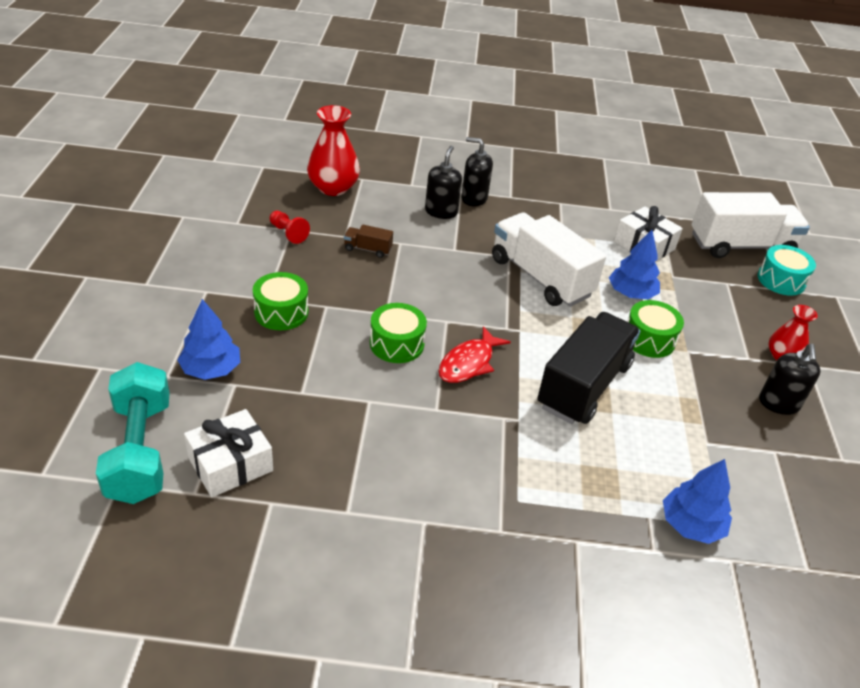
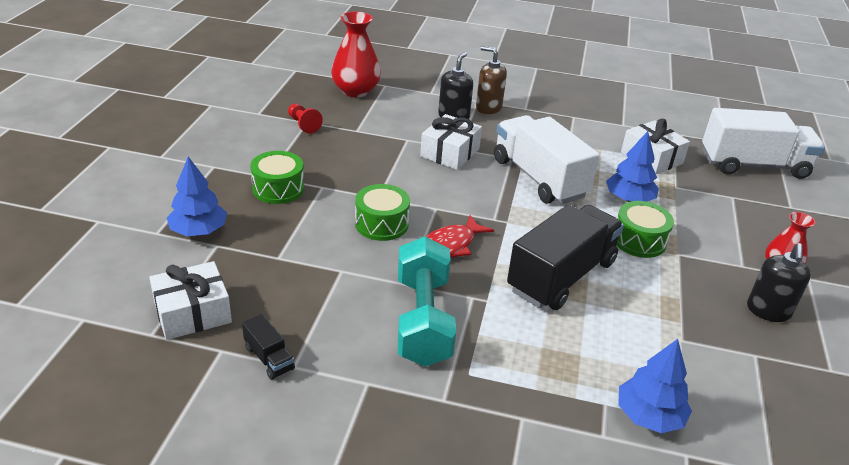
camera: 10 degrees right, 5 degrees down
turquoise dumbbell [96,362,170,504] -> turquoise dumbbell moved to [398,236,456,367]
brown truck [344,224,393,258] -> none
black soap dispenser [461,137,493,207] -> brown soap dispenser [476,46,507,114]
turquoise drum [757,245,816,296] -> none
none -> black truck [242,314,295,380]
none -> white gift [420,114,482,170]

